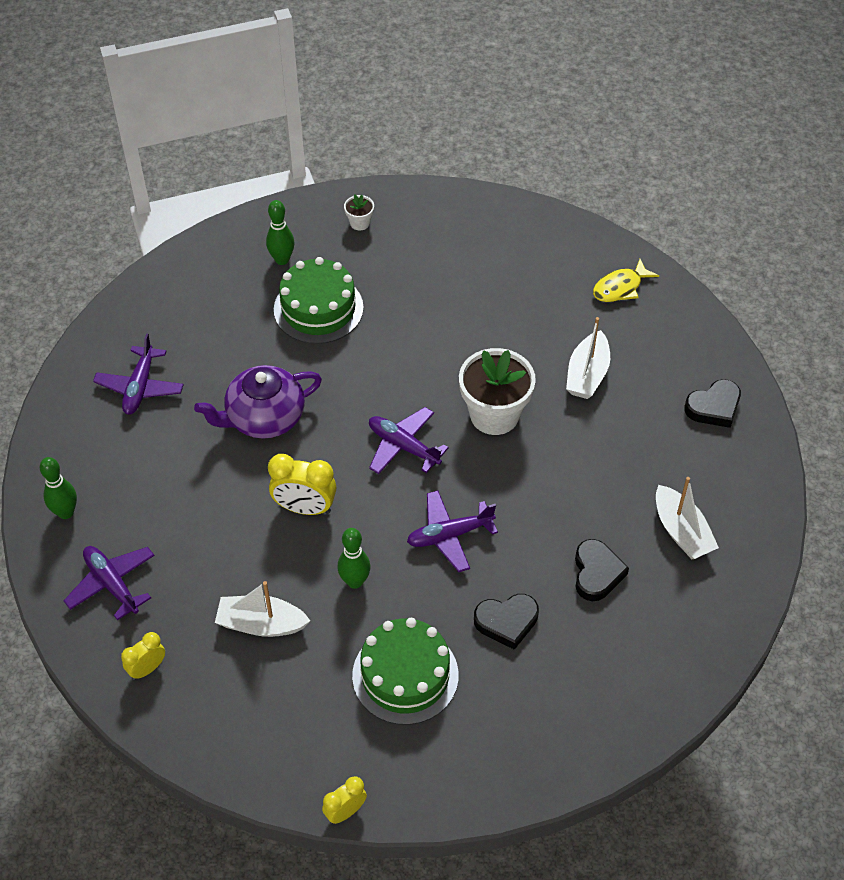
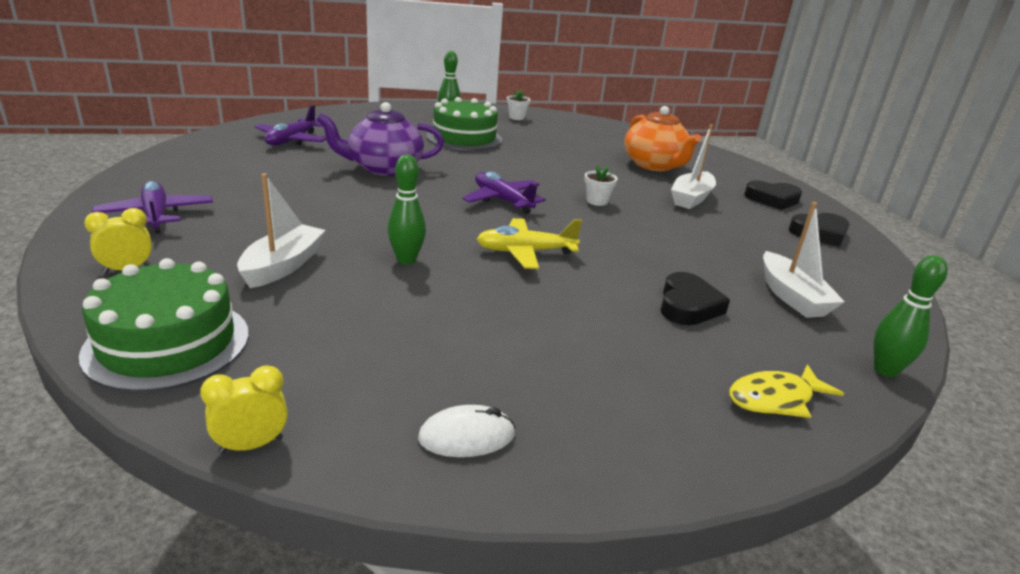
camera: 10 degrees right, 25 degrees down
green bowling pin [40,457,77,519] -> green bowling pin moved to [874,255,948,377]
white boat [215,581,310,637] -> white boat turned 90 degrees clockwise [237,173,325,288]
yellow clock [268,454,336,515] -> none
green cake [352,618,458,725] -> green cake moved to [79,258,249,392]
purple plane [407,490,498,572] -> yellow plane [477,218,582,269]
white flower pot [459,348,536,435] -> white flower pot [584,164,618,206], size x0.45
black heart [474,594,539,650] -> black heart moved to [744,181,802,210]
yellow fish [593,259,659,302] -> yellow fish moved to [729,364,844,418]
none -> white mouse [418,405,515,457]
none -> orange teapot [624,106,701,171]

